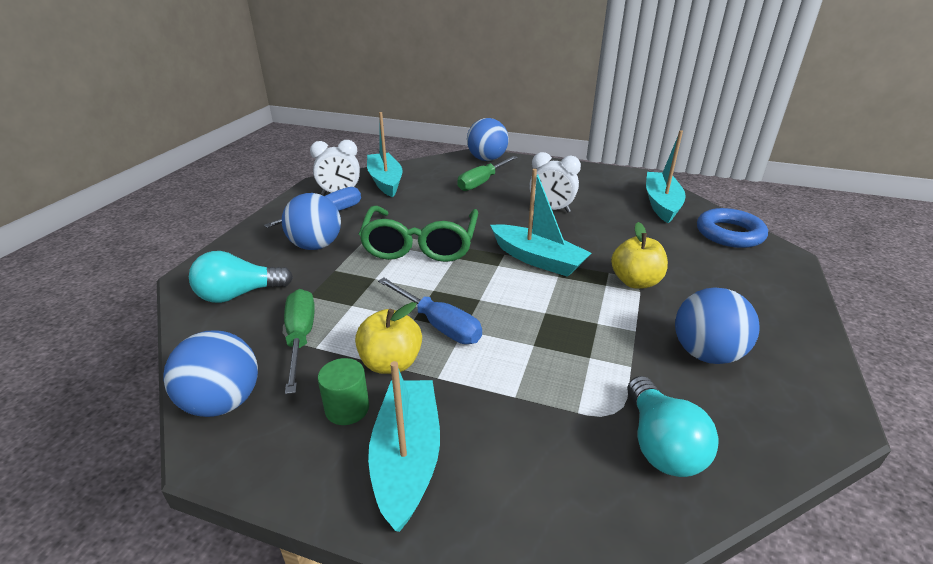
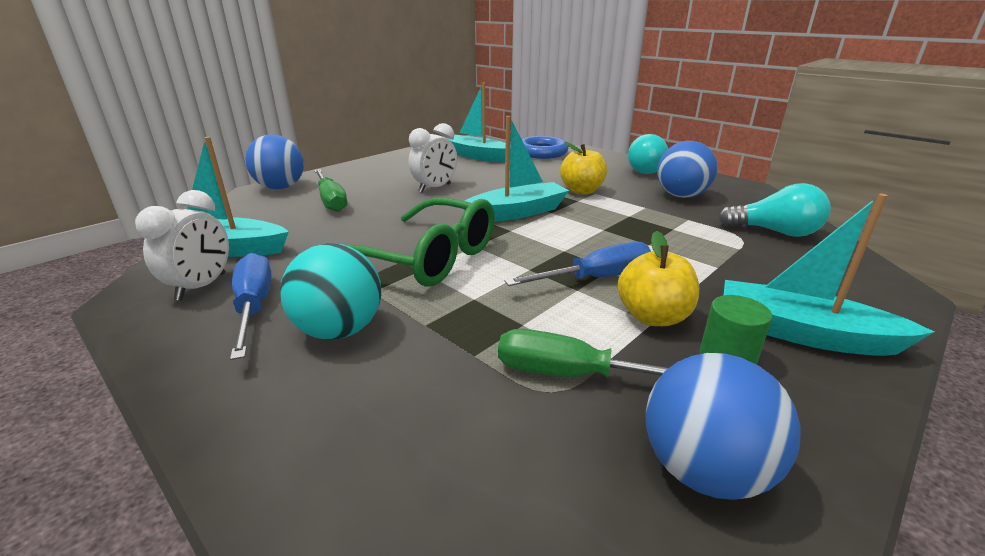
camera: 65 degrees left, 5 degrees down
turquoise light bulb [189,251,293,303] -> turquoise light bulb moved to [628,134,668,174]
blue ball [282,193,341,250] -> turquoise ball [280,243,381,340]

